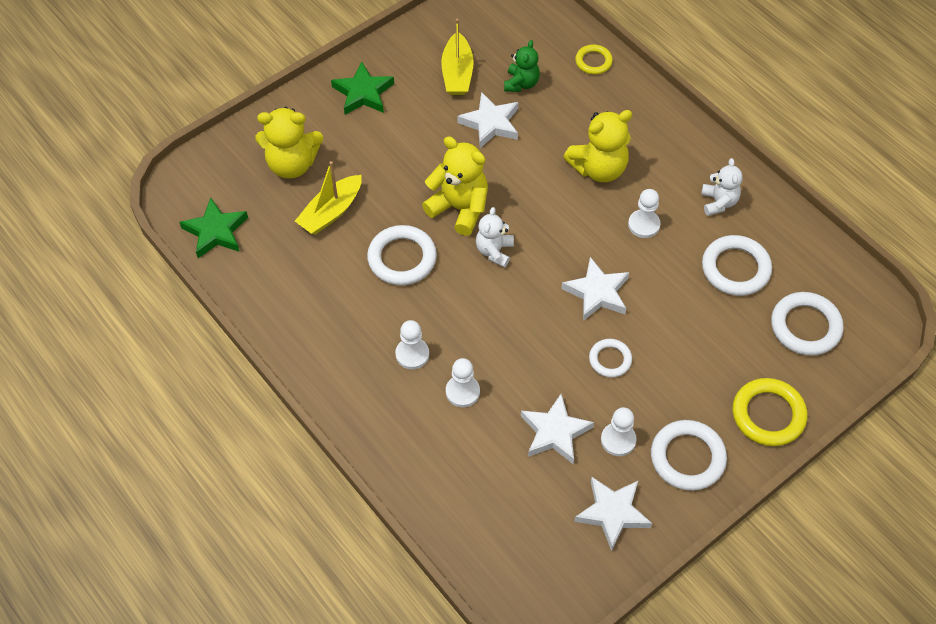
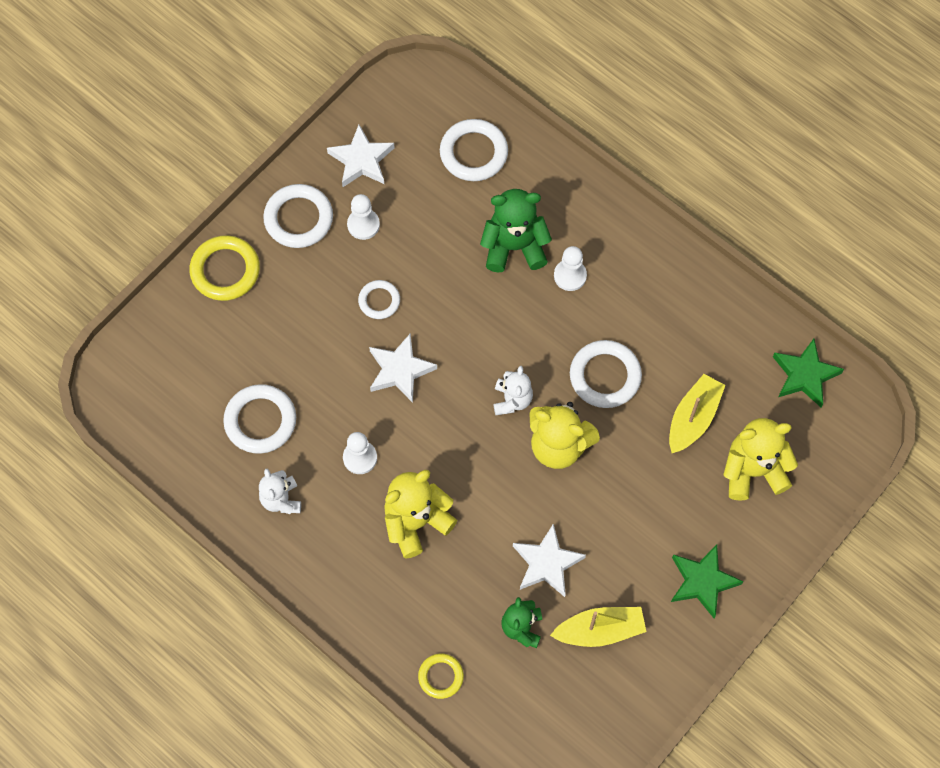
camera: 170 degrees right, 10 degrees up
yellow boat [441,19,474,95] -> yellow boat turned 90 degrees clockwise [550,607,646,647]
white pawn [446,358,480,407] -> green teddy bear [480,189,552,272]
white star [521,394,594,464] -> none
white ring [771,292,844,356] -> white ring moved to [440,119,508,181]

